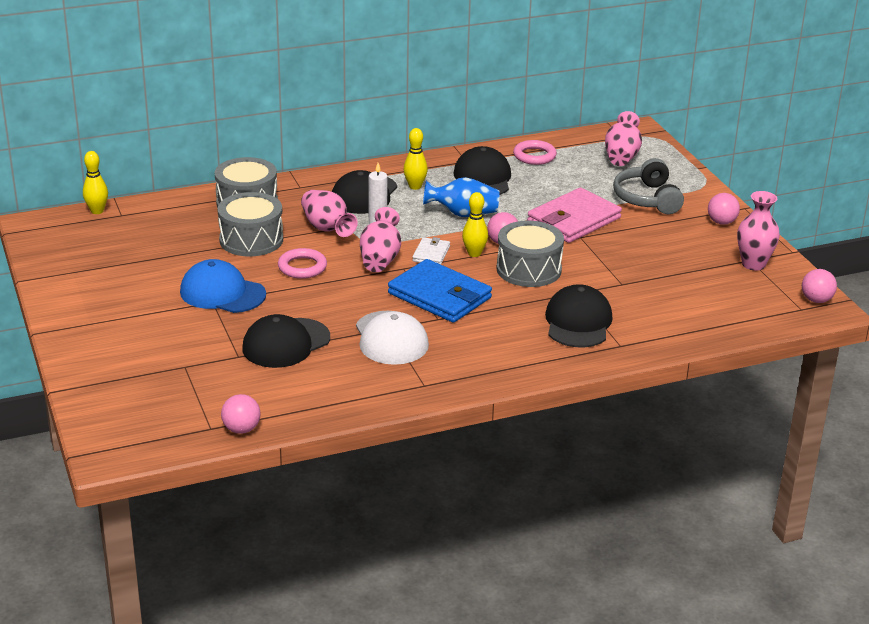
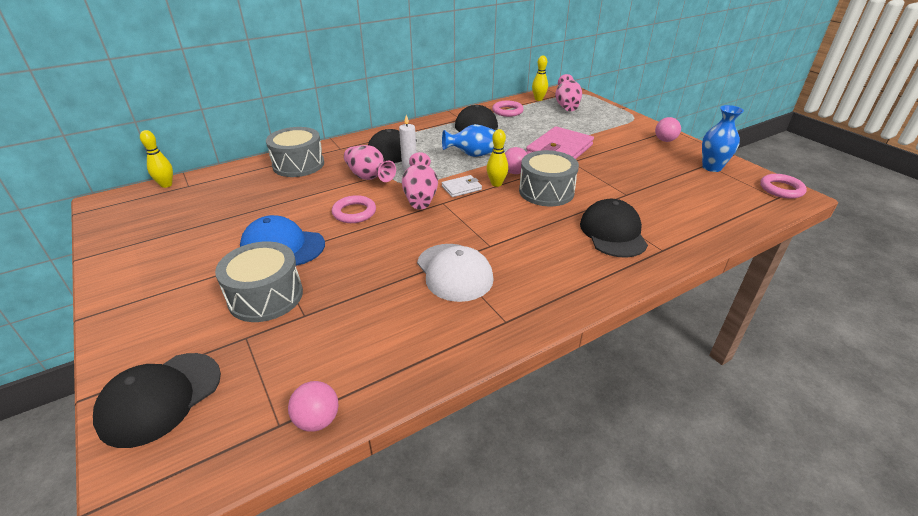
camera: 10 degrees left, 5 degrees up
grey drum [218,192,283,256] -> grey drum moved to [215,241,303,322]
black cap [242,314,330,368] -> black cap moved to [93,353,221,448]
blue wallet [388,259,492,323] -> none
yellow bowling pin [404,128,428,190] -> yellow bowling pin moved to [532,56,548,101]
white wallet [412,237,450,264] -> white wallet turned 60 degrees clockwise [442,175,482,197]
grey headphones [613,158,684,214] -> none
pink vase [737,191,780,271] -> blue vase [702,105,744,172]
pink ball [802,269,837,303] -> pink ring [760,174,807,199]

